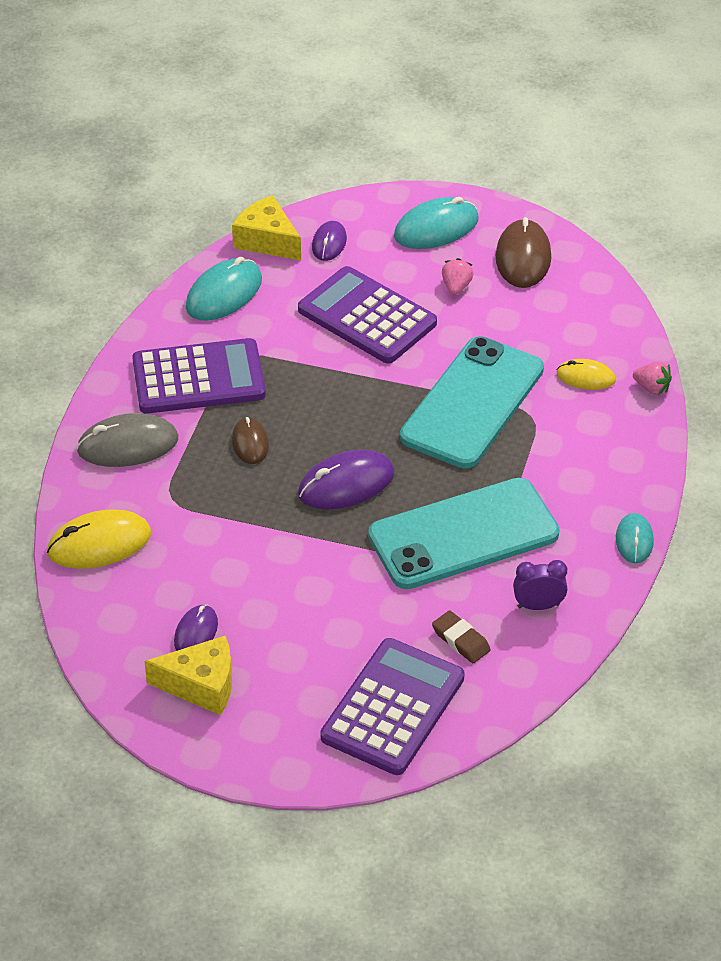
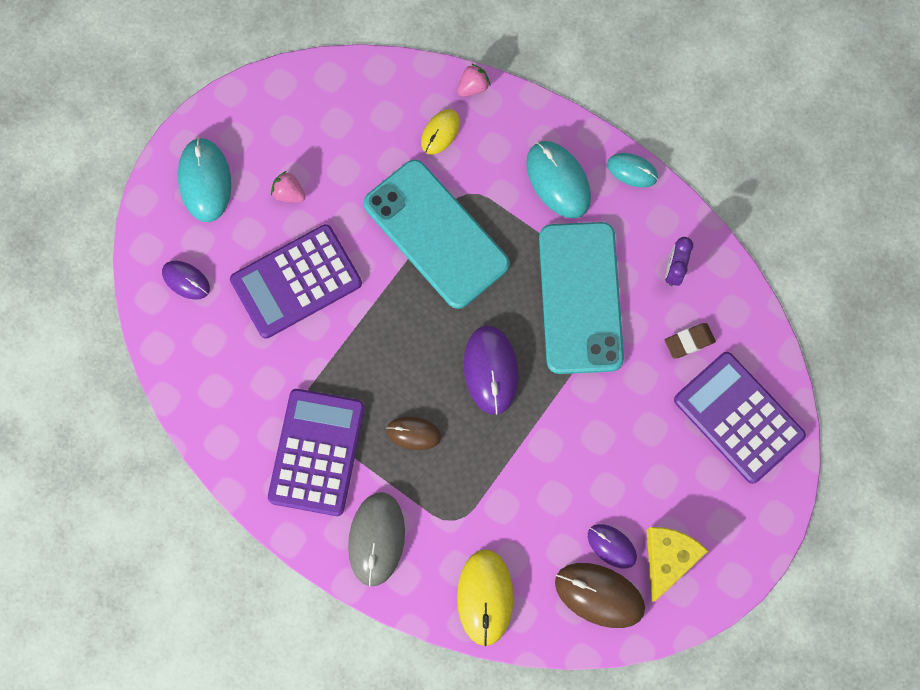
camera: 70 degrees left, 30 degrees up
turquoise mouse [186,257,262,321] -> turquoise mouse moved to [526,141,591,219]
yellow cheese [232,195,301,261] -> none
brown mouse [496,217,551,288] -> brown mouse moved to [555,563,645,628]

